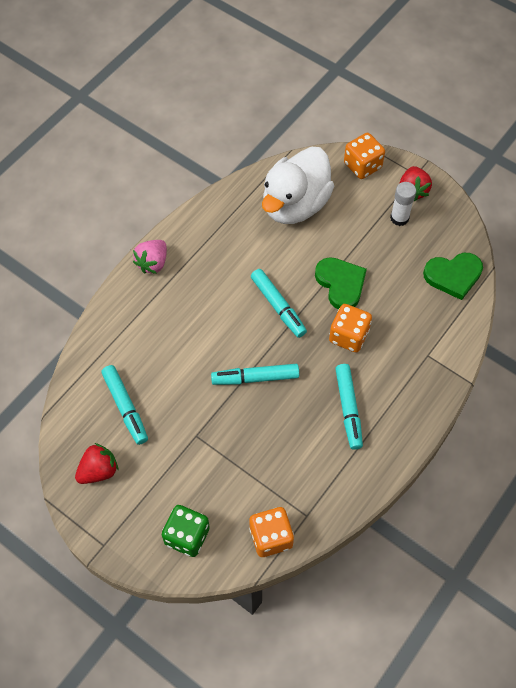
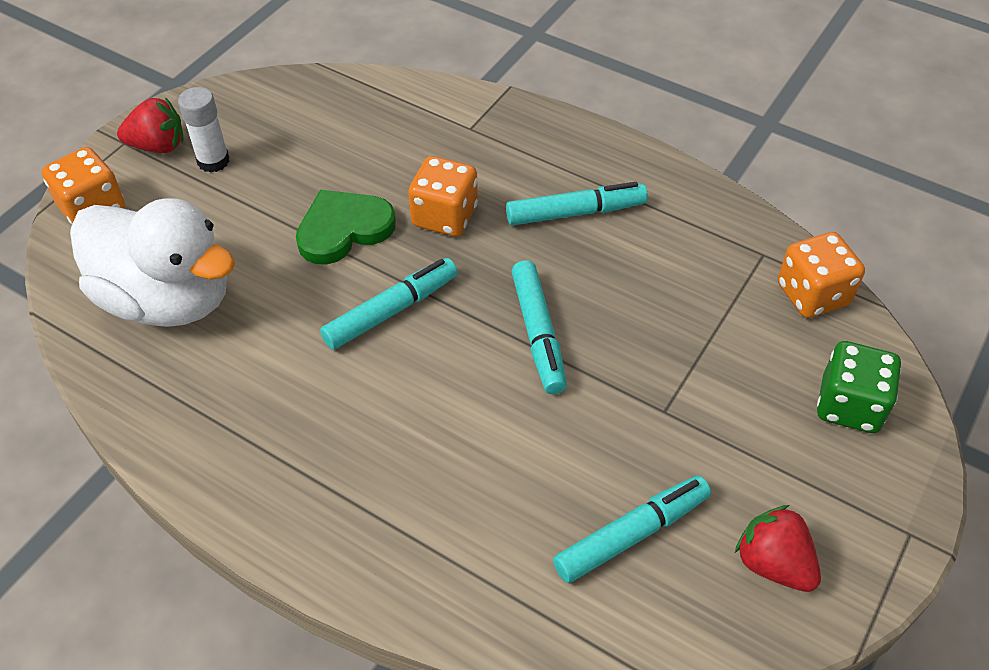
camera: 95 degrees left, 10 degrees down
pink strawberry [133,240,167,274] -> none
green heart [423,253,483,300] -> none

